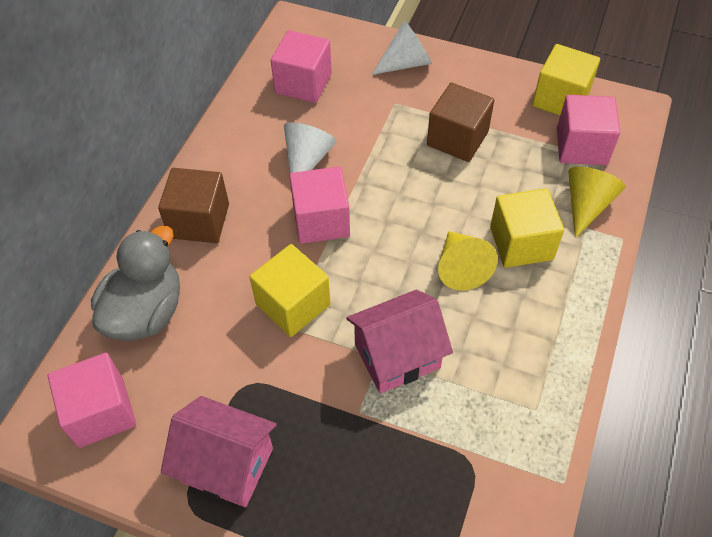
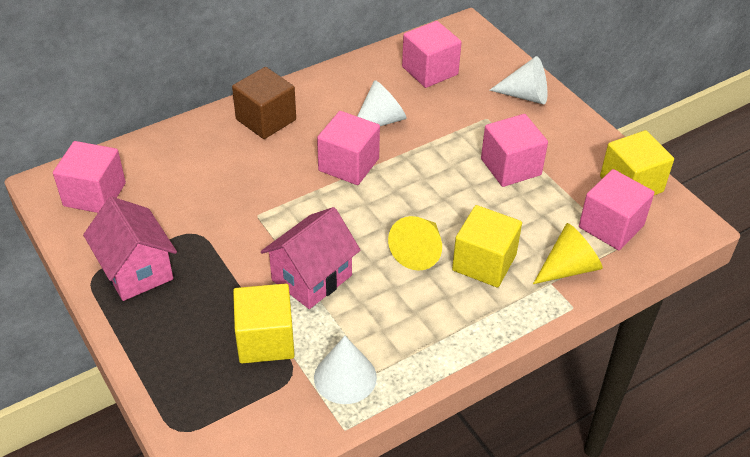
camera: 35 degrees right, 10 degrees down
grey duck [91,226,180,340] -> none
yellow cube [250,244,331,337] -> yellow cube moved to [233,284,295,363]
pink house [347,289,453,394] -> pink house turned 60 degrees counterclockwise [261,207,361,309]
brown cube [427,83,494,162] -> pink cube [481,114,548,187]
none -> white cone [314,336,377,404]

